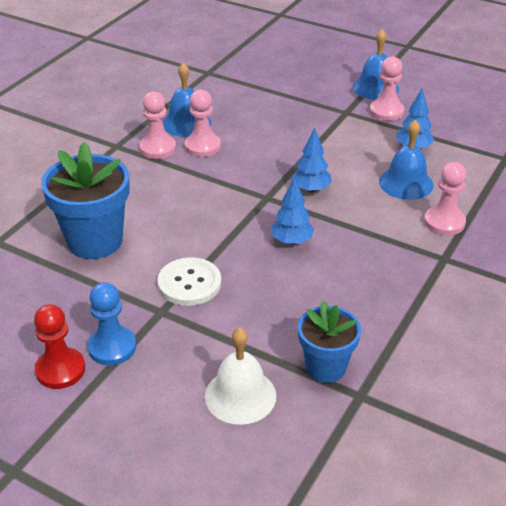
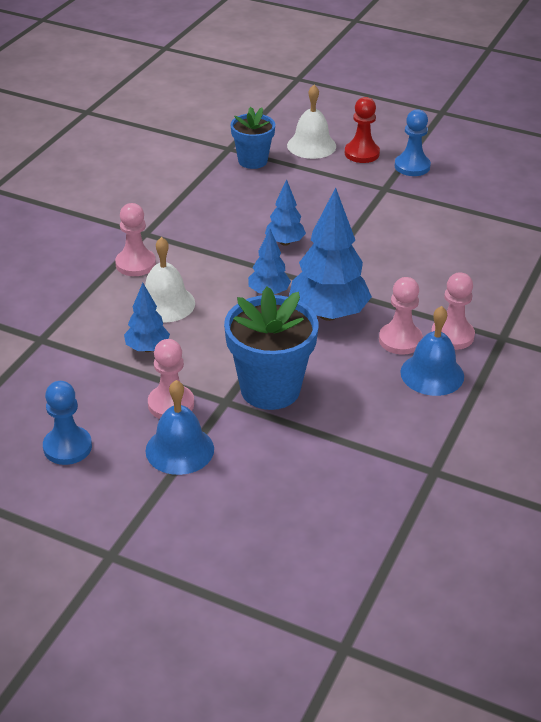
camera: 175 degrees right, 0 degrees up
red pawn [34,304,85,389] -> red pawn moved to [345,97,380,163]
blue flower pot [41,142,130,259] -> blue flower pot moved to [224,287,319,410]
white button [157,257,221,306] -> none
blue bell [379,120,434,200] -> white bell [145,237,195,323]
none -> blue pawn [43,381,92,465]
none -> blue tree [289,188,372,321]

